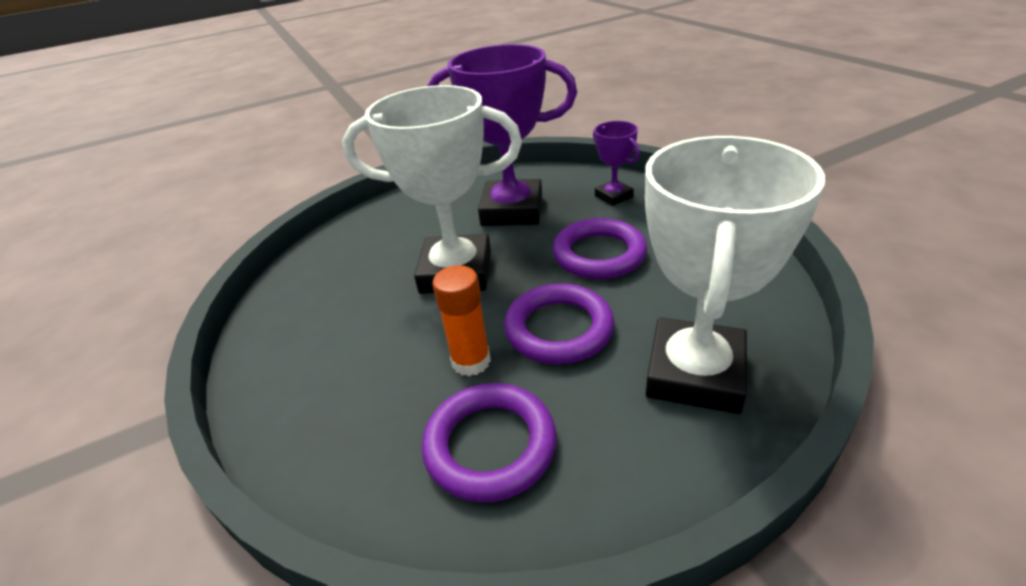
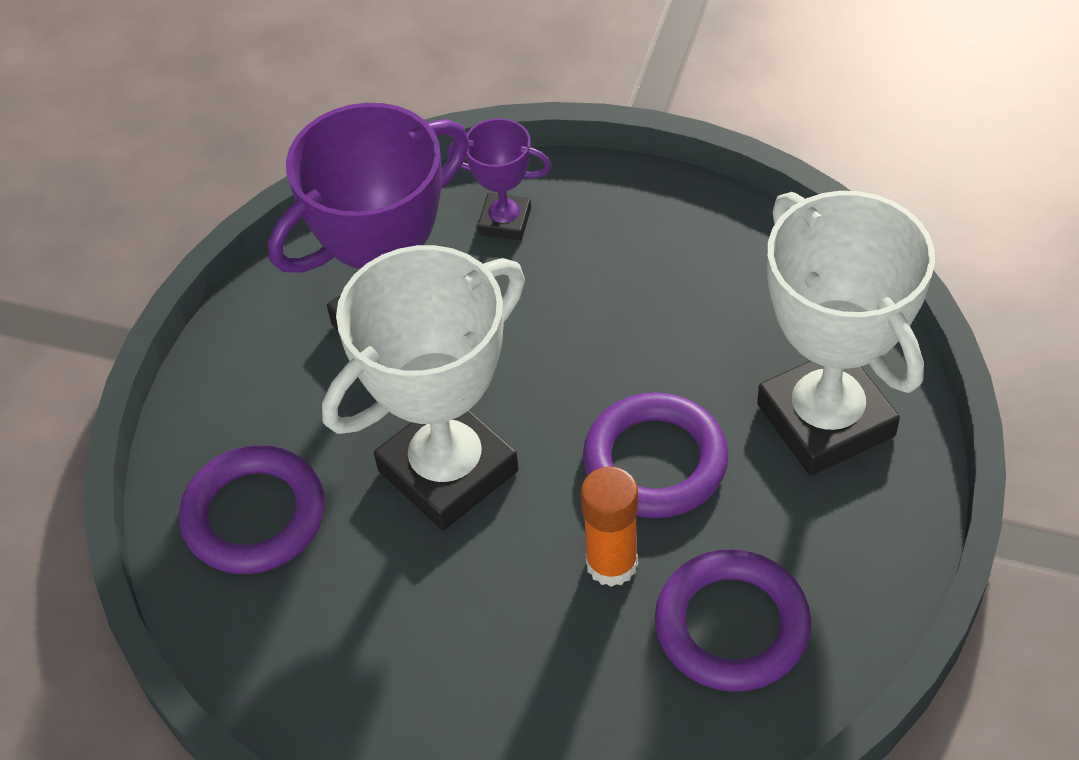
camera: 45 degrees left, 15 degrees up
purple ring [553,218,647,279] -> purple ring moved to [179,445,325,574]

